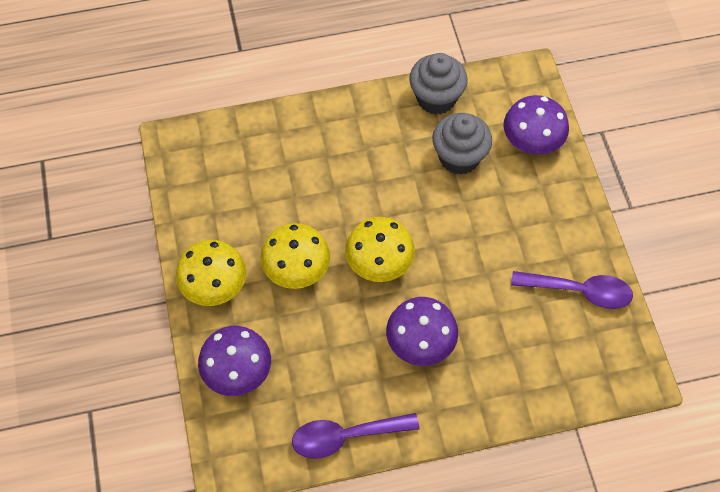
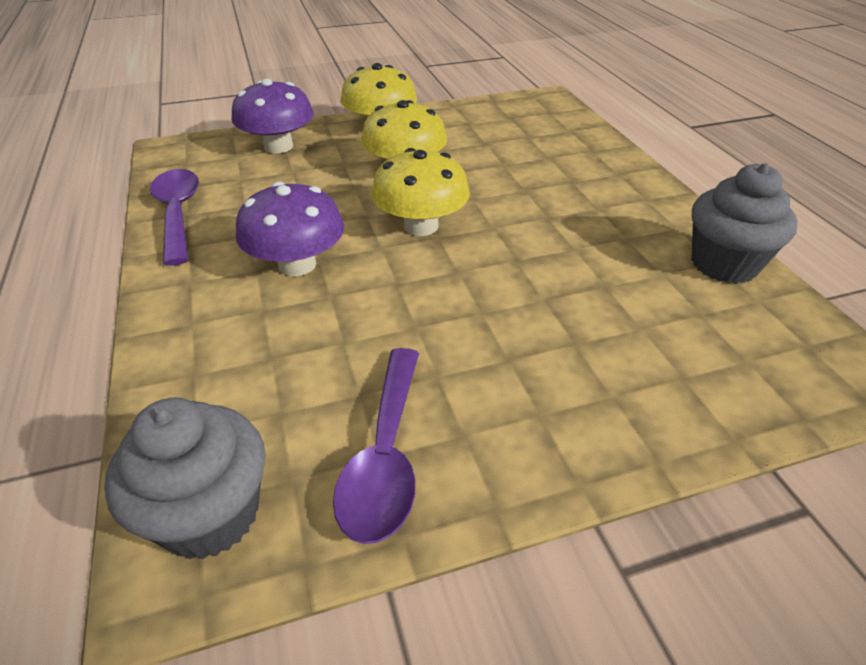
camera: 85 degrees right, 20 degrees down
grey cupcake [432,113,492,175] -> grey cupcake moved to [104,397,266,559]
purple mushroom [503,95,569,155] -> none

